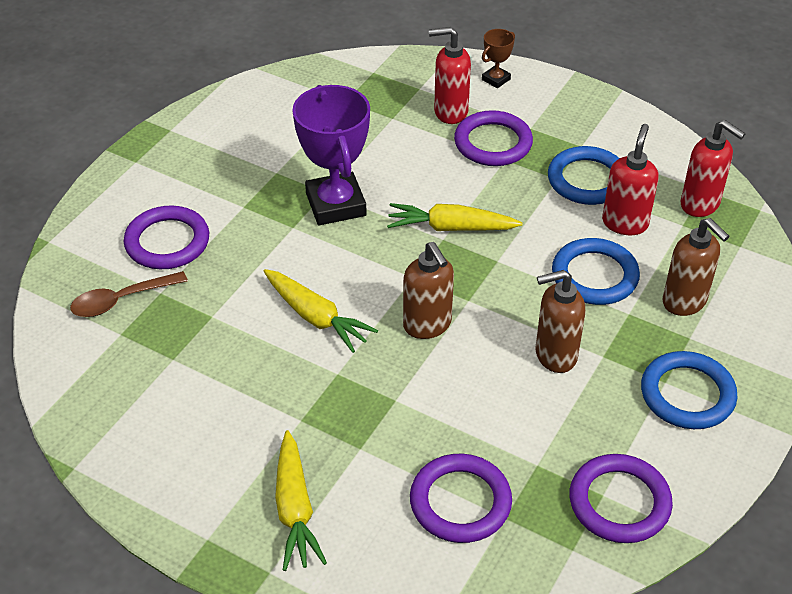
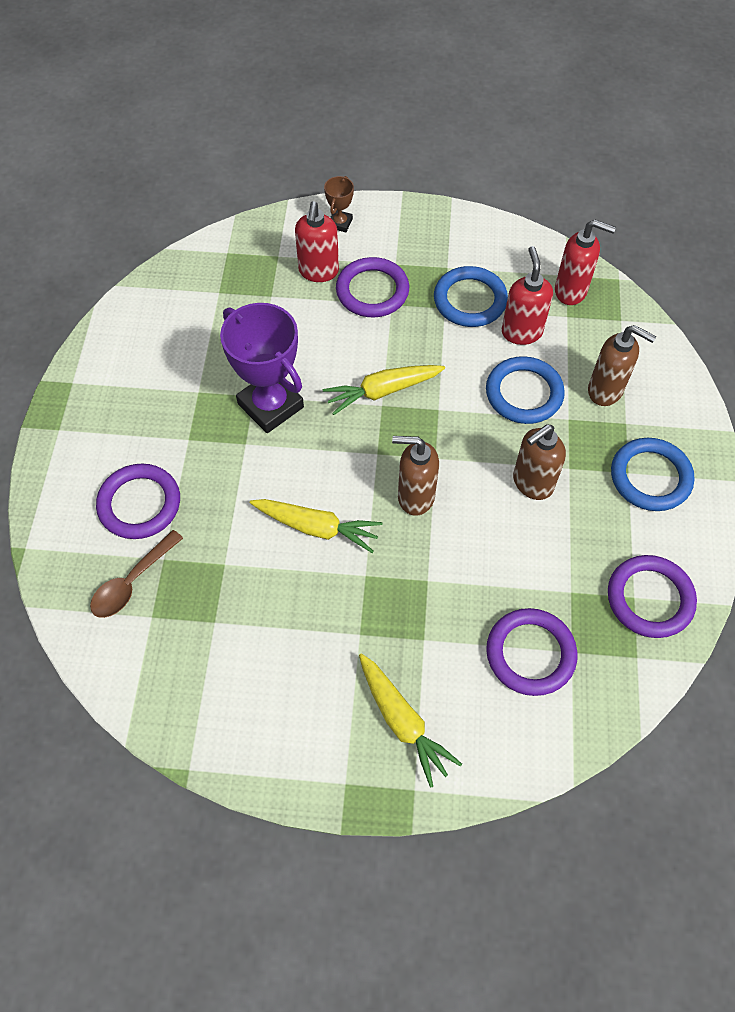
camera: 25 degrees left, 15 degrees up
brown soap dispenser [403,242,454,339] -> brown soap dispenser turned 150 degrees clockwise [392,436,439,516]
red soap dispenser [429,27,471,124] -> red soap dispenser turned 60 degrees counterclockwise [295,201,339,282]

